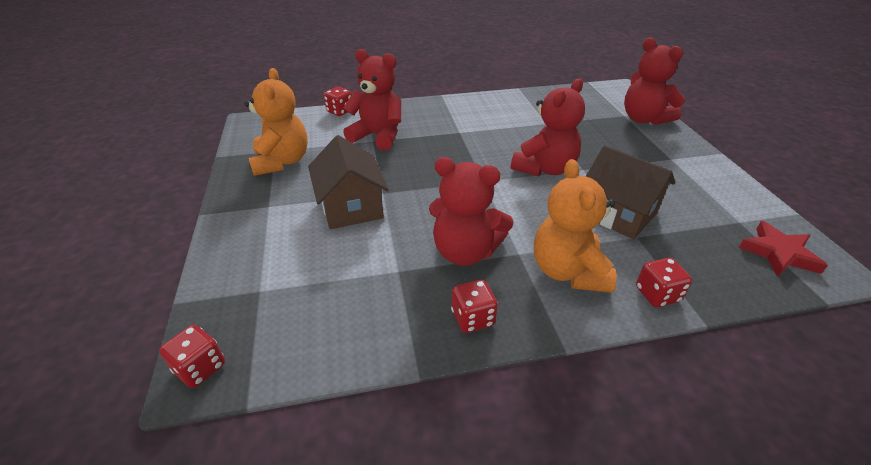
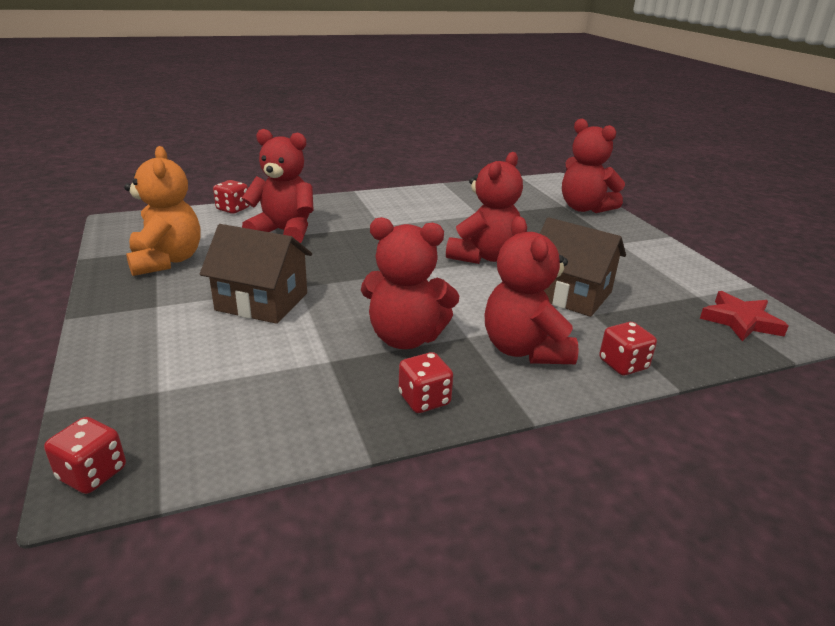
camera: 10 degrees left, 10 degrees down
brown house [308,135,389,229] -> brown house turned 45 degrees counterclockwise [200,224,312,324]
orange teddy bear [534,159,617,293] -> red teddy bear [485,216,579,364]

